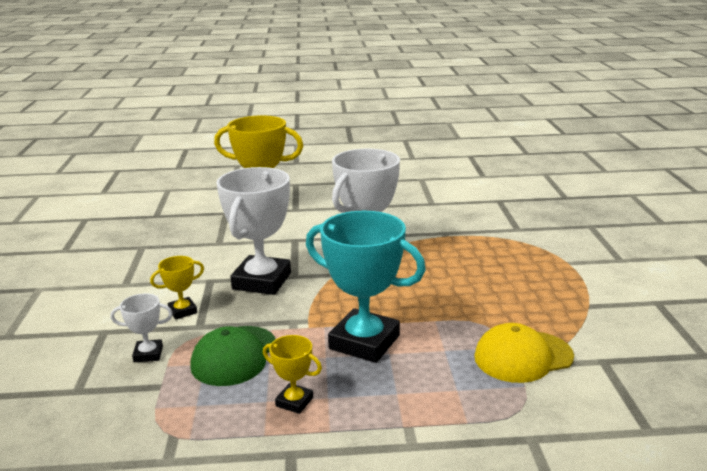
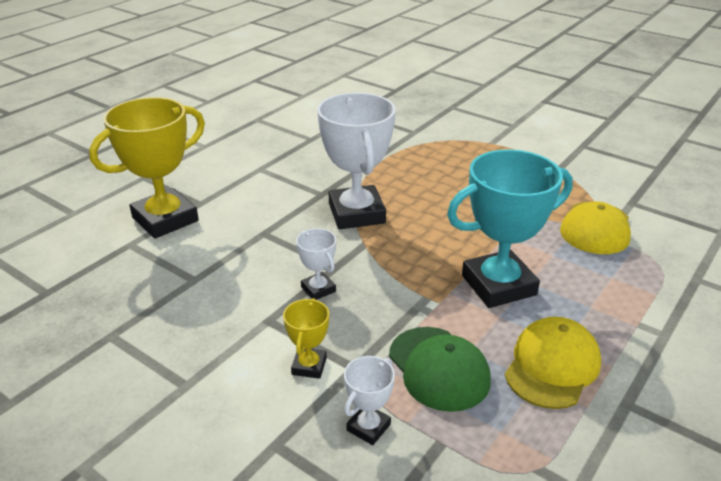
camera: 50 degrees left, 10 degrees up
white trophy [216,167,291,295] -> white trophy [296,228,336,300], size x0.46
yellow trophy [263,335,322,414] -> yellow cap [505,317,601,409]

